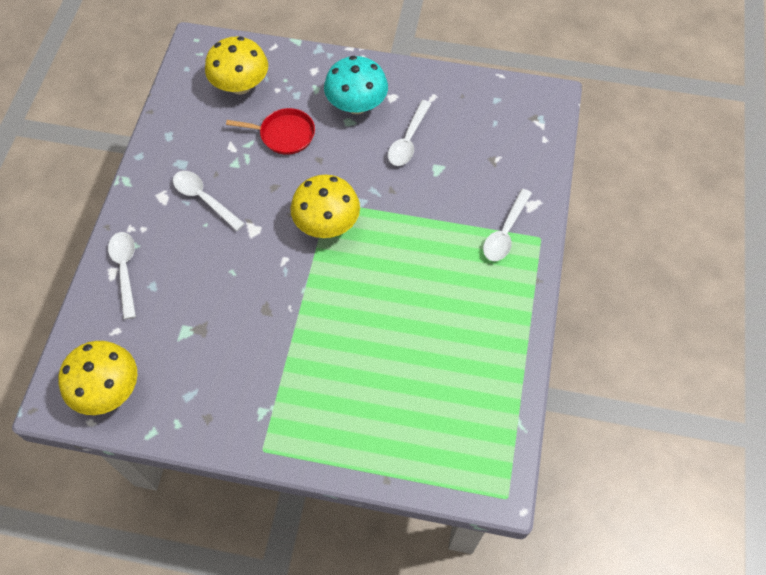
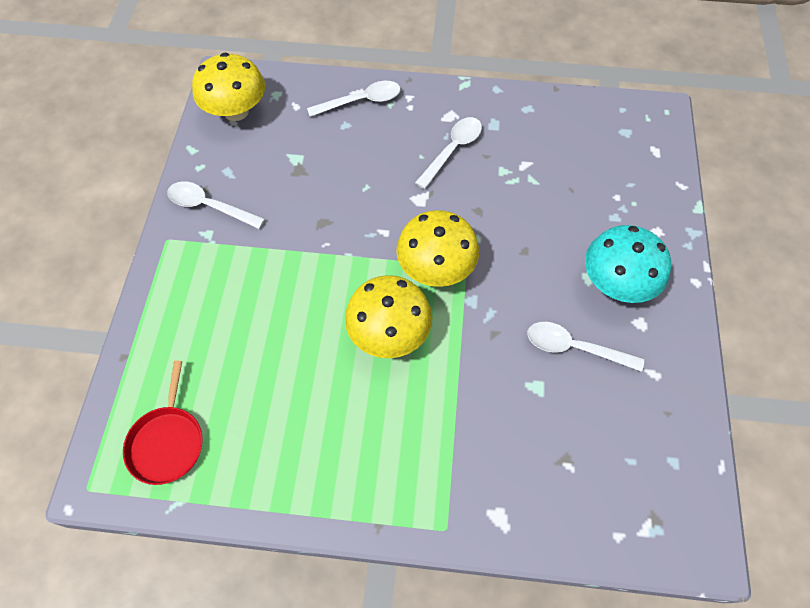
camera: 85 degrees right, 0 degrees up
yellow mushroom [205,37,268,95] -> yellow mushroom moved to [345,275,432,358]
red pan [226,108,315,155] -> red pan moved to [123,361,203,485]
white spoon [483,189,532,261] -> white spoon moved to [167,181,265,229]

